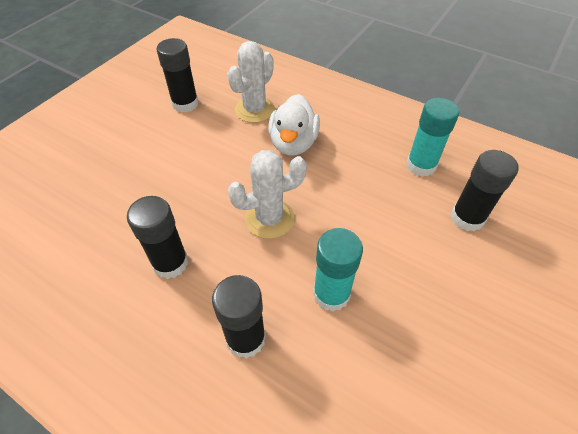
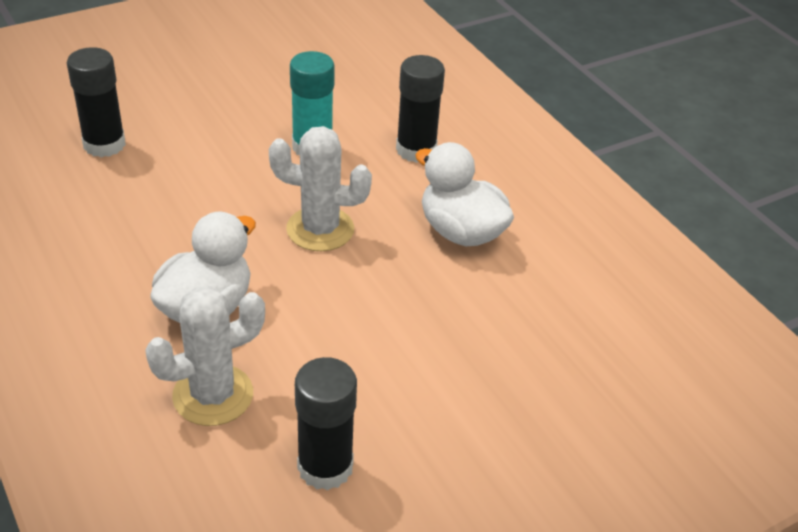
camera: 155 degrees left, 10 degrees down
black glue stick [127,196,188,279] -> white duck [415,142,514,246]
turquoise glue stick [406,98,459,177] -> none

